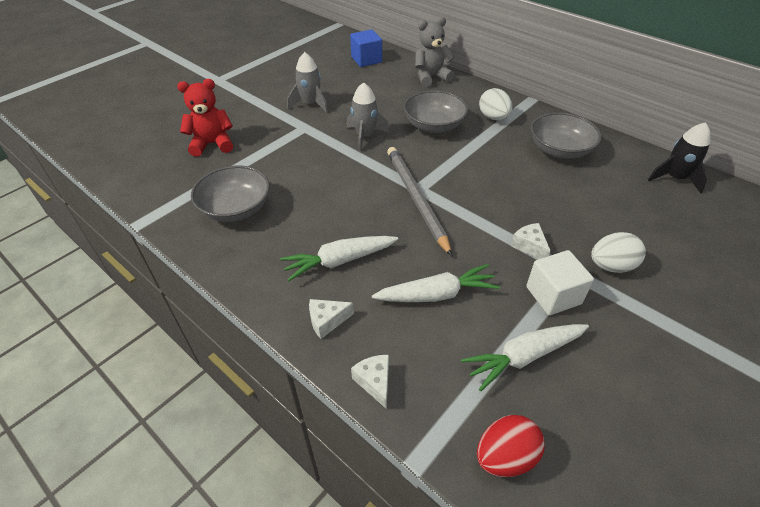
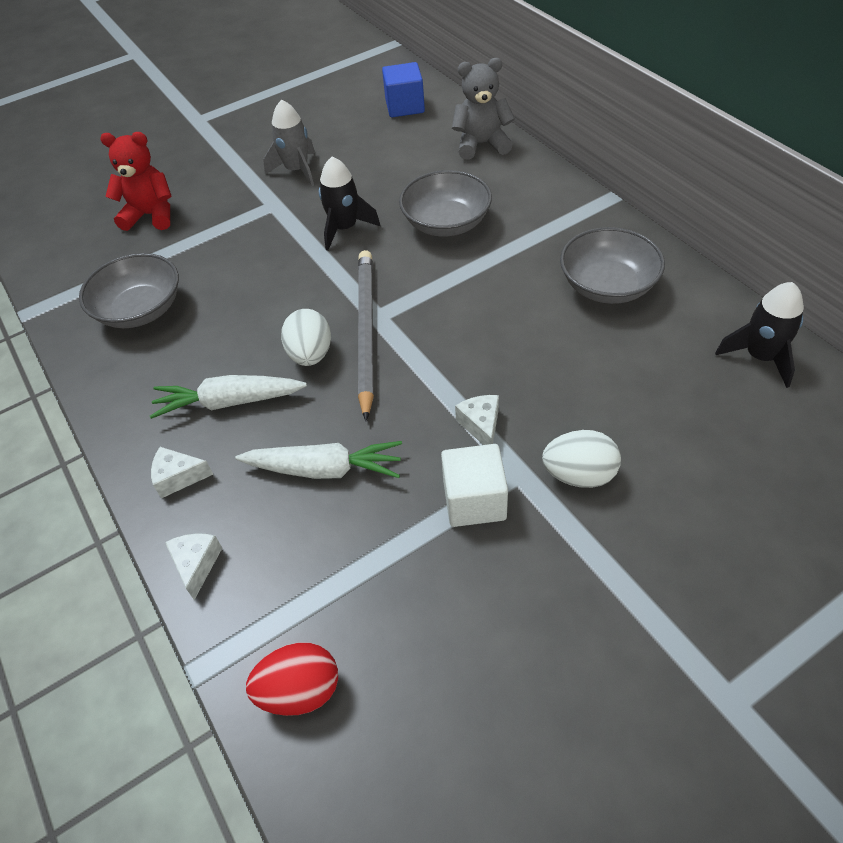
camera: 20 degrees right, 5 degrees up
grey rocket [346,82,390,152] -> black rocket [319,157,380,251]
white carrot [461,324,589,391] -> none
white egg [479,88,513,120] -> white egg moved to [281,309,331,366]

